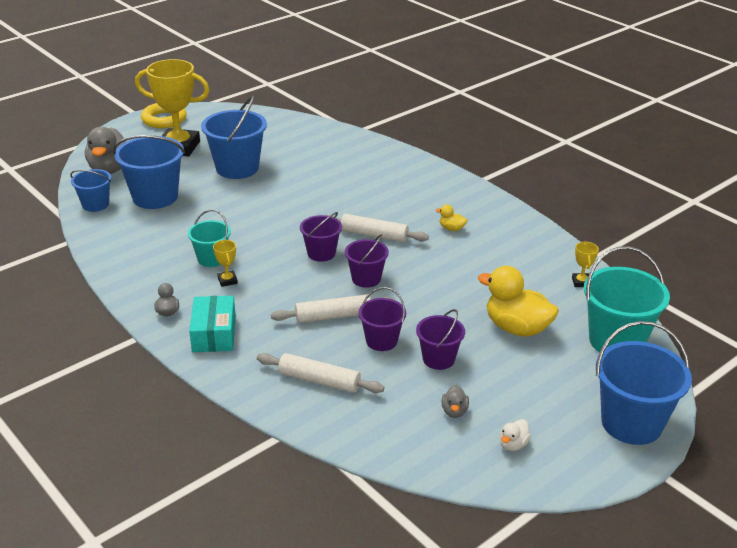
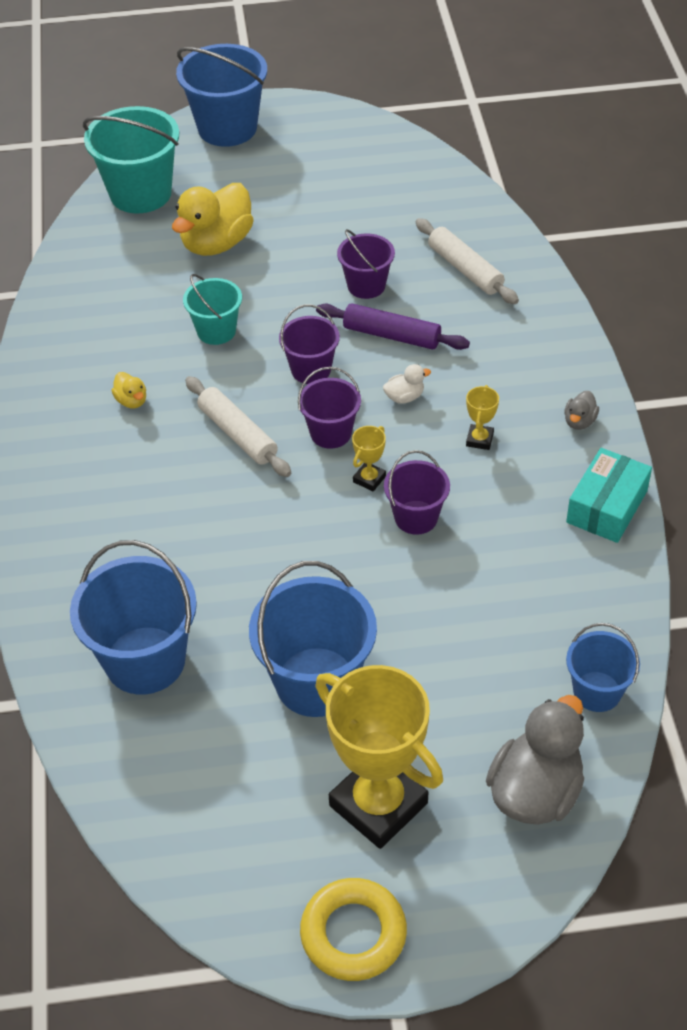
camera: 145 degrees left, 15 degrees up
blue bucket [113,135,185,209] -> blue bucket moved to [70,540,197,695]
turquoise bucket [188,209,231,267] -> turquoise bucket moved to [183,274,242,345]
turquoise box [189,296,236,352] -> turquoise box moved to [566,448,652,543]
white rolling pin [271,294,395,323] -> purple rolling pin [316,303,470,350]
purple bucket [416,309,465,370] -> purple bucket moved to [384,450,450,535]
grey duck [442,385,469,418] -> none
yellow duck [478,266,559,337] -> yellow duck turned 60 degrees clockwise [172,183,254,256]
white duck [500,419,531,451] -> white duck moved to [383,364,431,403]
yellow trophy [572,242,599,287] -> yellow trophy moved to [352,426,386,491]

